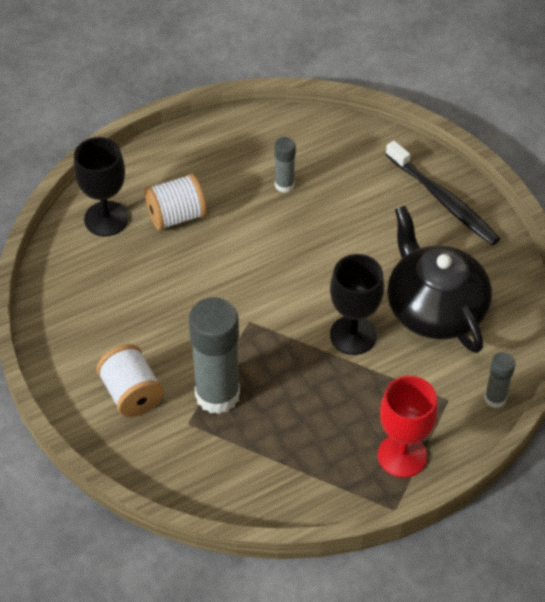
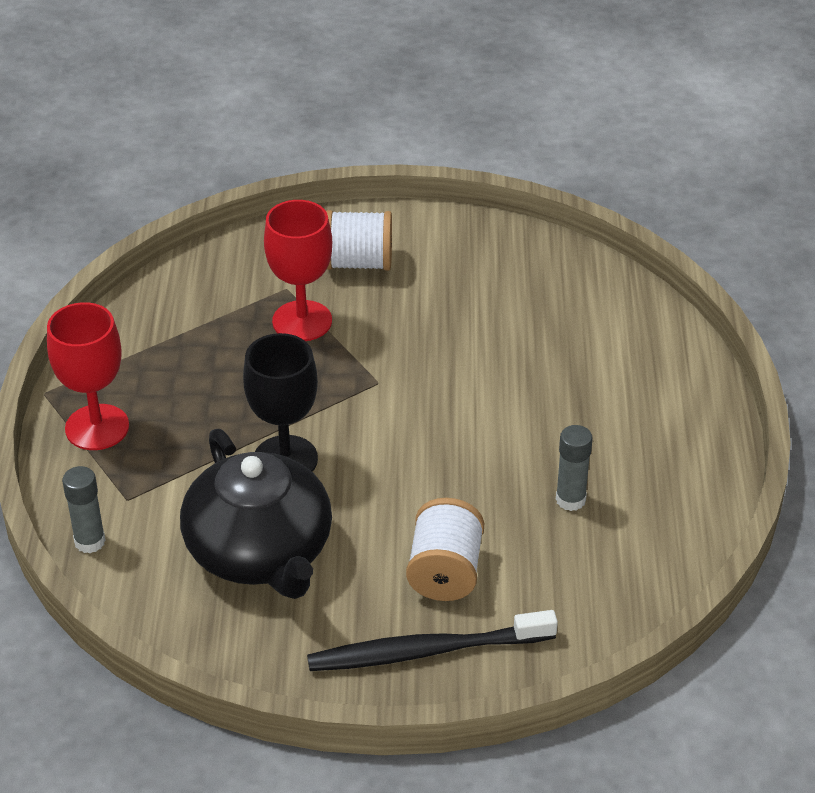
camera: 120 degrees right, 10 degrees down
black goblet [74,137,129,236] -> none
white spool [144,174,207,231] -> white spool moved to [406,498,484,601]
grey glue stick [188,297,240,414] -> red goblet [264,200,332,341]
black teapot [387,206,492,353] -> black teapot turned 60 degrees clockwise [180,429,332,599]

